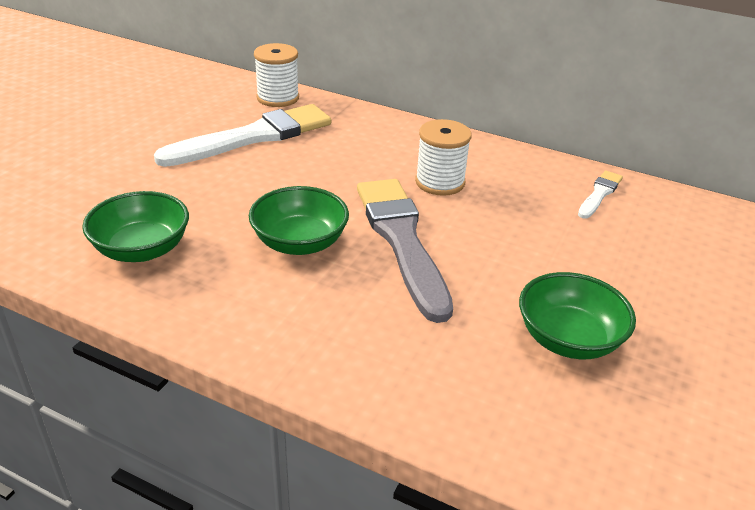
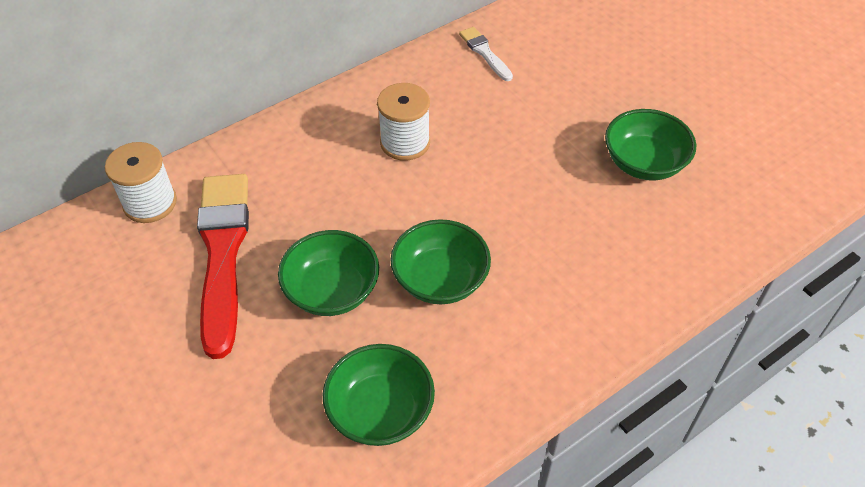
camera: 60 degrees left, 15 degrees up
white brush [154,104,331,167] -> red brush [197,174,249,359]
grey brush [357,179,453,323] -> none
none -> green bowl [278,230,379,316]

